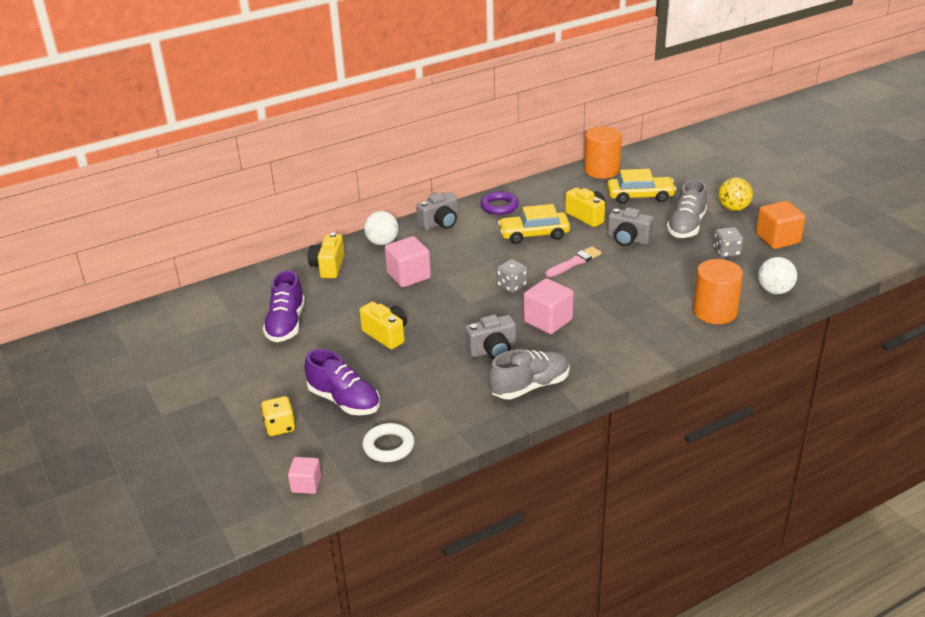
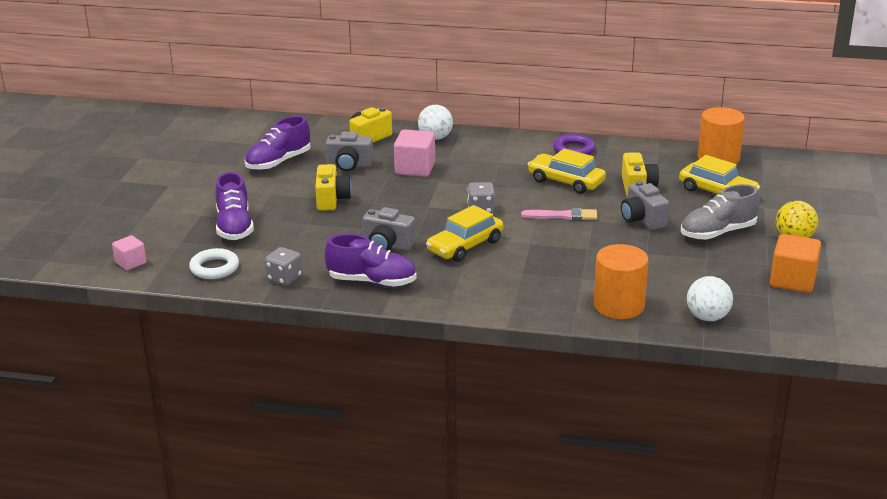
camera: 40 degrees right, 5 degrees down
yellow dice [261,396,295,436] -> none
grey camera [416,192,458,231] -> grey camera moved to [325,132,373,171]
grey shoe [488,349,570,400] -> purple shoe [325,234,417,287]
pink cube [524,278,574,334] -> yellow car [426,205,504,262]
grey dice [713,227,744,258] -> grey dice moved to [265,247,302,286]

